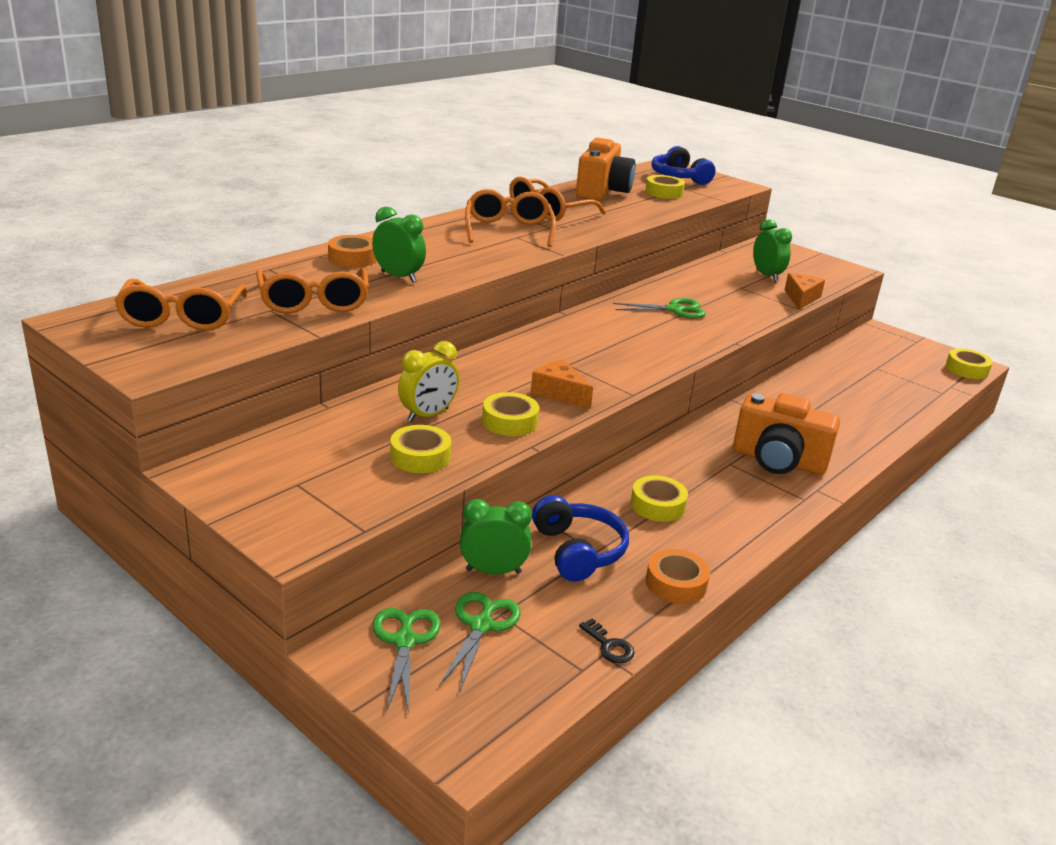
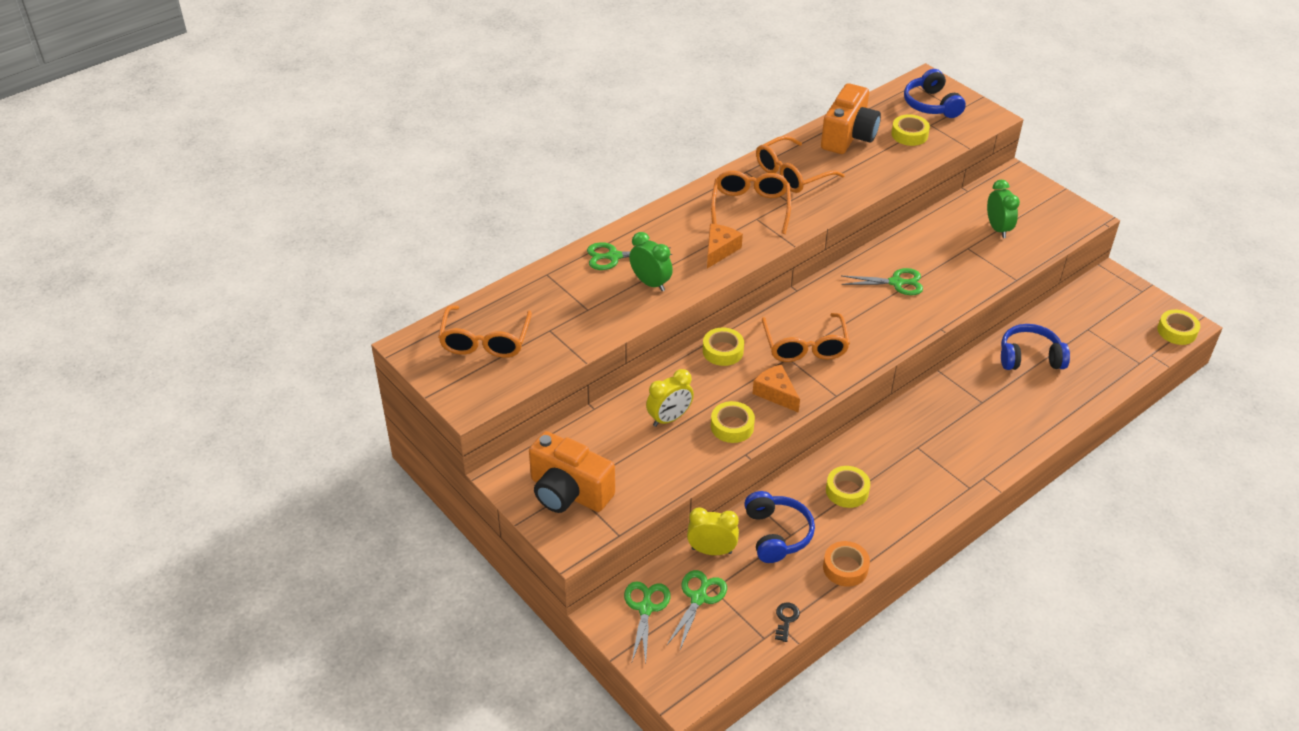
camera: 10 degrees right, 15 degrees up
orange glasses [256,267,369,314] -> orange glasses moved to [762,313,850,362]
orange tape [328,235,377,267] -> green scissors [587,242,672,270]
yellow tape [390,425,451,473] -> yellow tape moved to [703,328,744,366]
green clock [460,499,532,574] -> yellow clock [687,507,739,555]
black key [579,618,634,663] -> black key turned 135 degrees counterclockwise [775,603,800,642]
orange camera [733,393,840,475] -> orange camera moved to [529,431,615,513]
orange cheese [785,273,825,310] -> orange cheese moved to [707,224,743,268]
none -> blue headphones [1001,324,1070,370]

